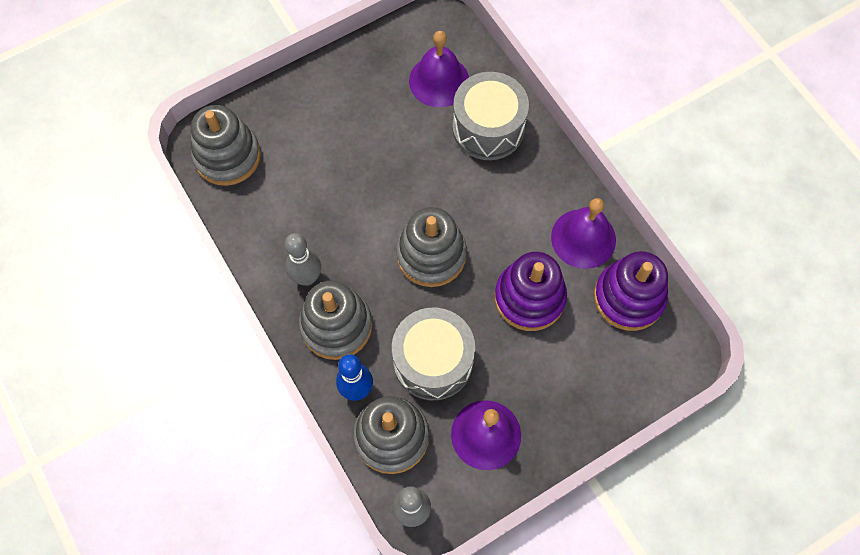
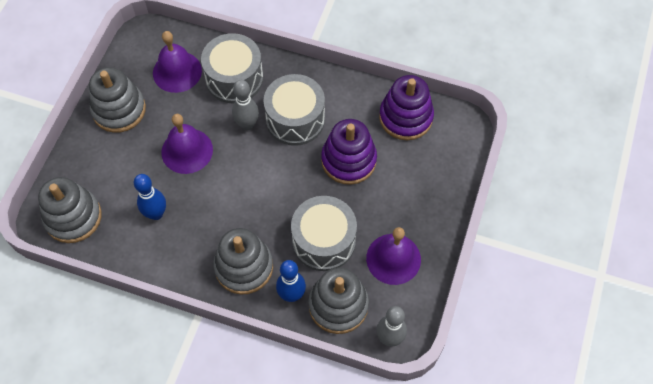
camera: 40 degrees left, 5 degrees down
grey bowling pin [285,233,321,286] -> grey bowling pin moved to [232,80,259,130]
grey stacking toy [396,207,467,287] -> grey stacking toy moved to [89,67,146,133]
purple bell [551,198,616,269] -> purple bell moved to [161,114,213,174]
none -> blue bowling pin [134,174,166,220]
none -> grey drum [263,74,325,146]

